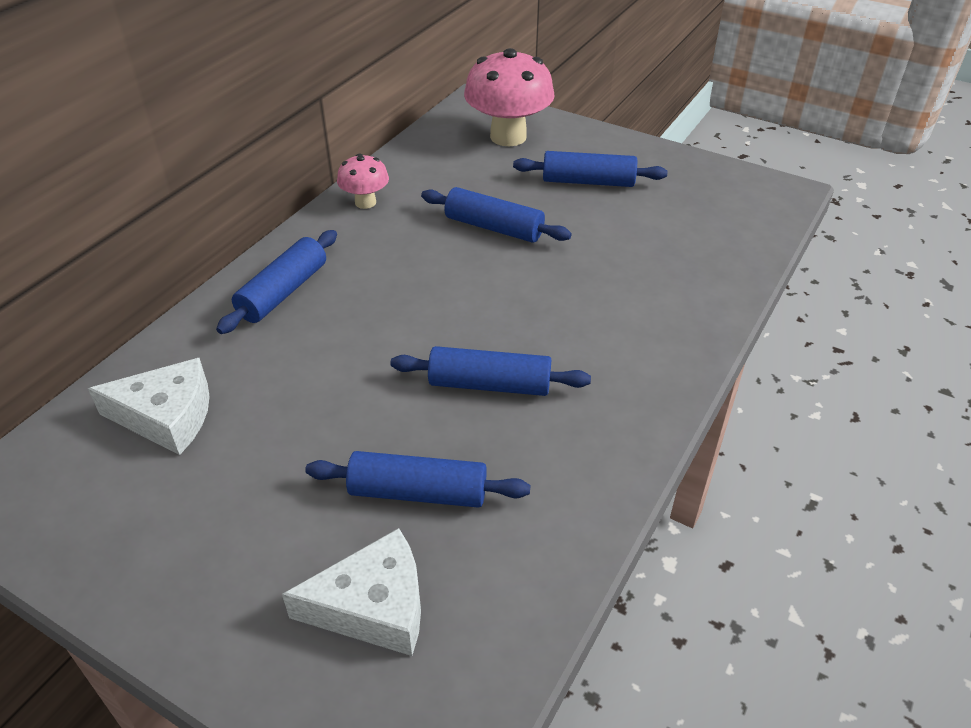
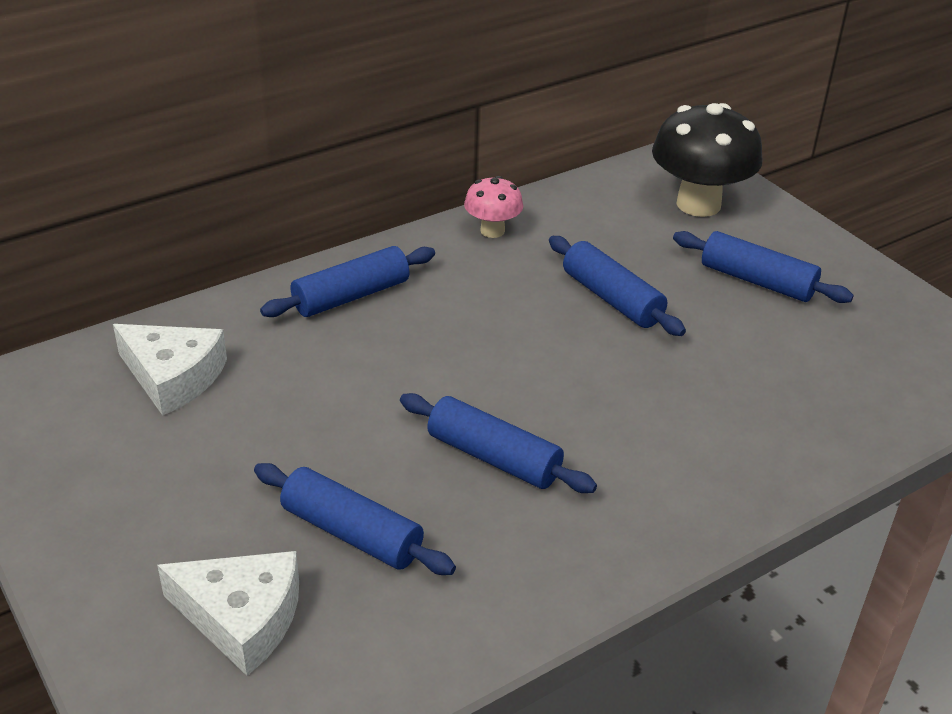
camera: 25 degrees right, 5 degrees down
pink mushroom [464,48,555,146] -> black mushroom [652,103,763,217]

